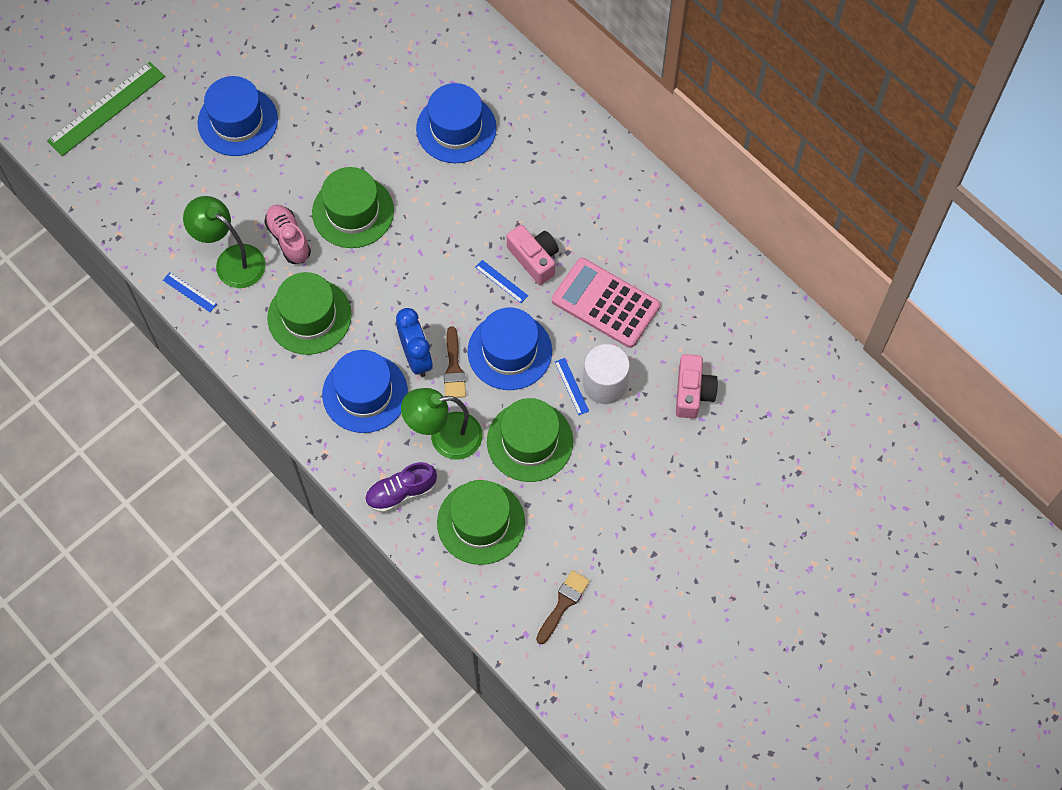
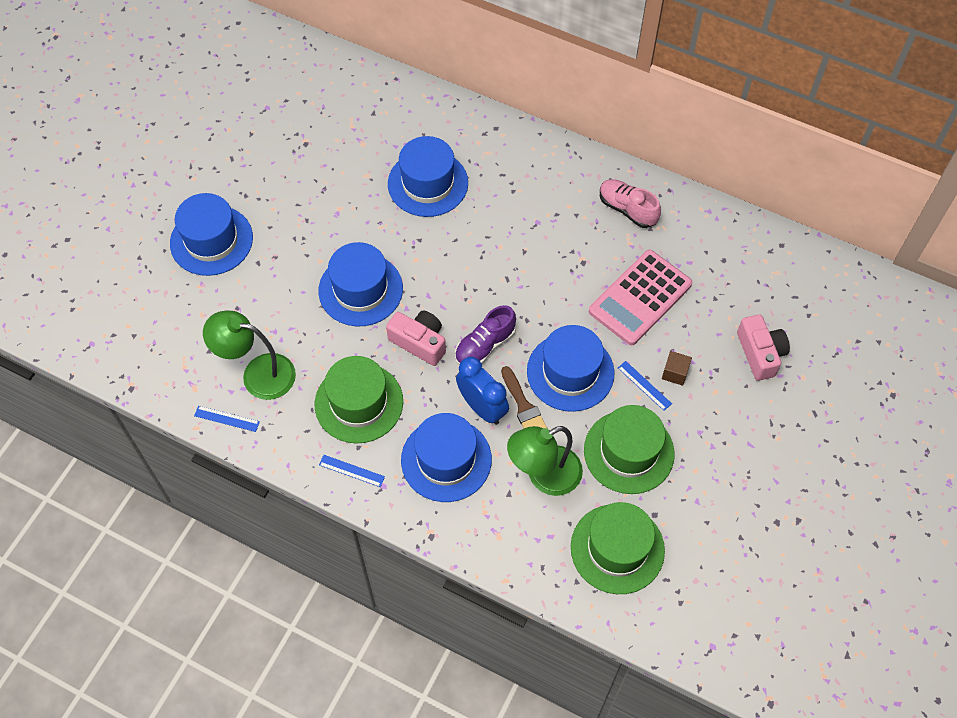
camera: 20 degrees left, 5 degrees down
green ruler [47,62,165,156] -> none
pink shoe [264,204,311,264] -> pink shoe moved to [600,179,661,228]
green hat [312,167,394,248] -> blue hat [318,242,403,326]
purple shoe [365,462,437,513] -> purple shoe moved to [455,305,516,365]
blue ruler [475,260,528,303] -> blue ruler moved to [319,455,385,487]
pink camera [507,225,559,285] -> pink camera moved to [386,311,446,366]
brown brush [536,570,590,644] -> none
pink calculator [552,258,660,348] -> pink calculator turned 60 degrees counterclockwise [589,250,692,345]
white cylinder [583,344,630,404] -> brown cube [662,351,692,386]

